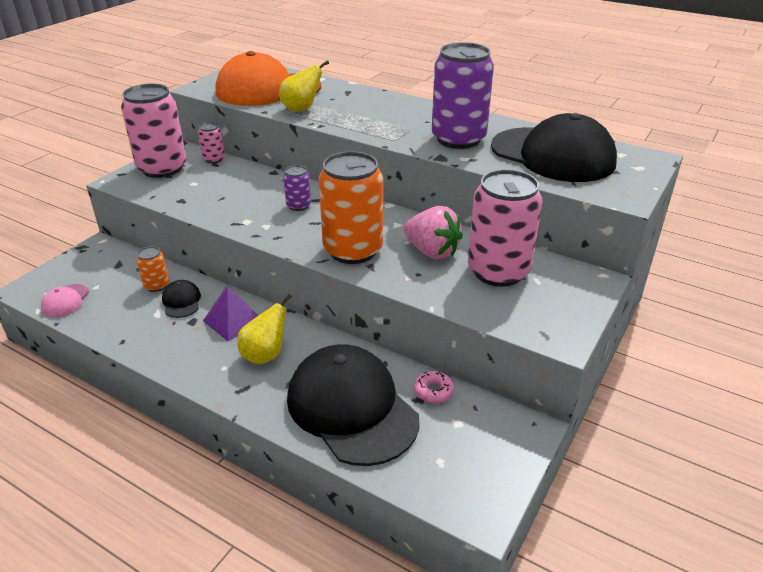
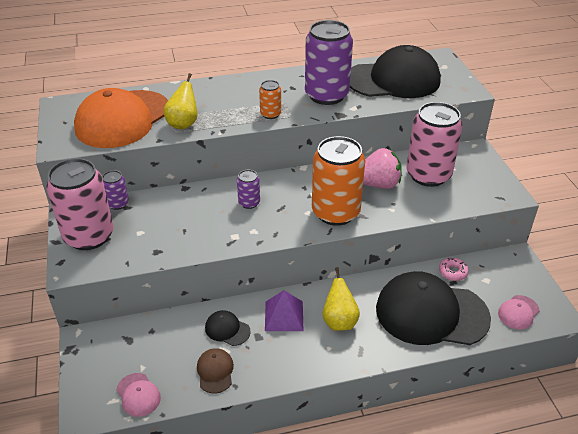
camera: 45 degrees left, 5 degrees up
orange can [136,246,169,292] -> orange can moved to [259,80,281,119]
pink can [198,122,225,163] -> purple can [102,170,129,210]
none -> brown cap [197,348,234,394]
none -> pink cap [498,295,540,329]

